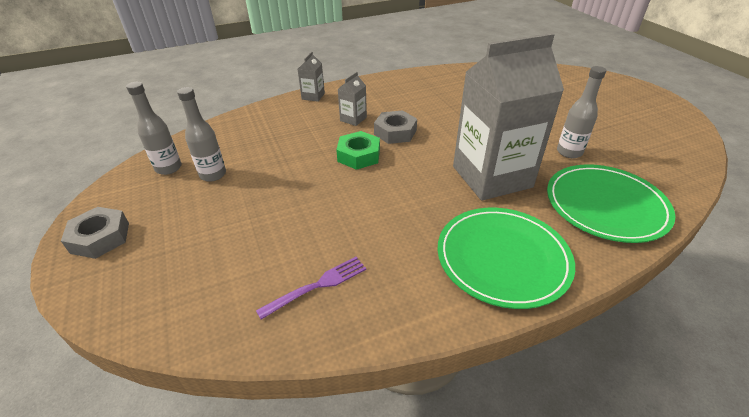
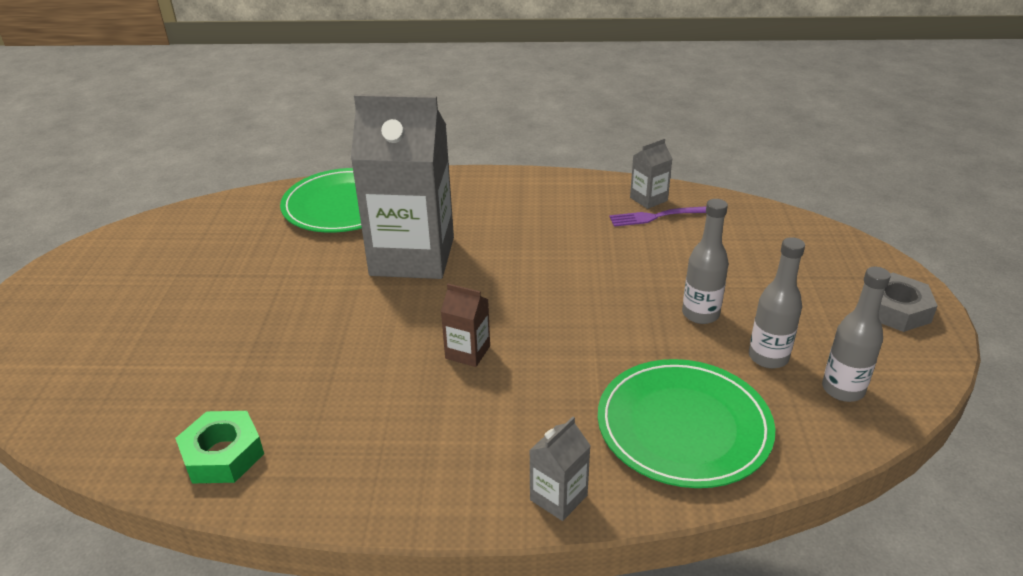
camera: 155 degrees left, 5 degrees down
green nut [336,131,380,170] -> green nut moved to [175,411,264,484]
grey carton [338,72,367,126] -> grey carton moved to [630,138,672,209]
grey nut [374,110,417,144] -> brown carton [441,284,490,367]
green plate [437,208,575,309] -> green plate moved to [598,359,775,488]
grey bottle [557,66,606,158] -> grey bottle moved to [682,199,729,324]

